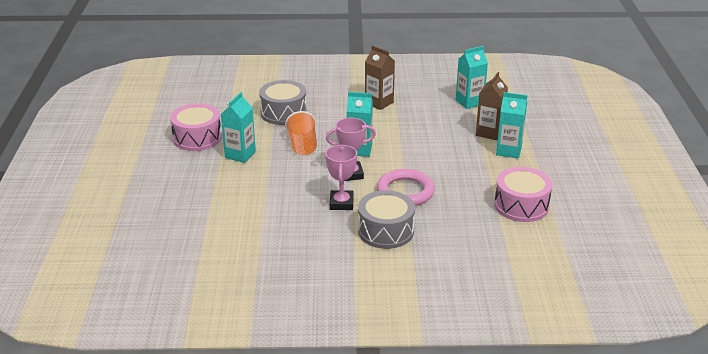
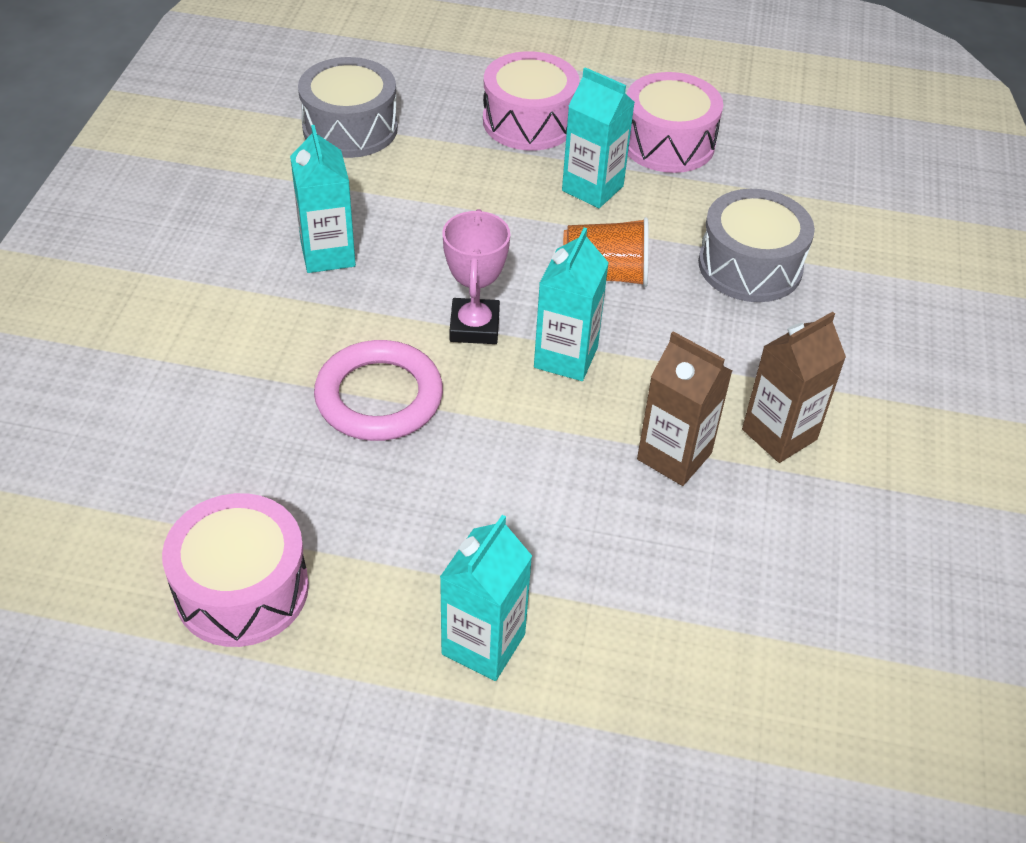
camera: 100 degrees right, 15 degrees up
pink trophy [325,145,357,210] -> none
grey drum [358,190,415,249] -> grey drum moved to [298,57,398,158]
turquoise carton [456,46,488,109] -> turquoise carton moved to [290,125,356,273]
brown carton [476,72,508,140] -> brown carton moved to [637,331,732,486]
none -> pink drum [483,51,580,150]

